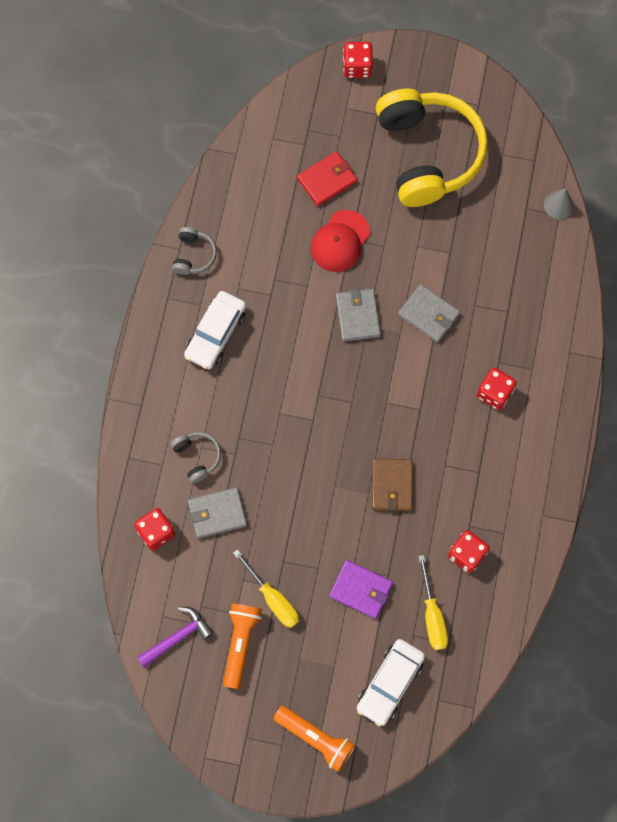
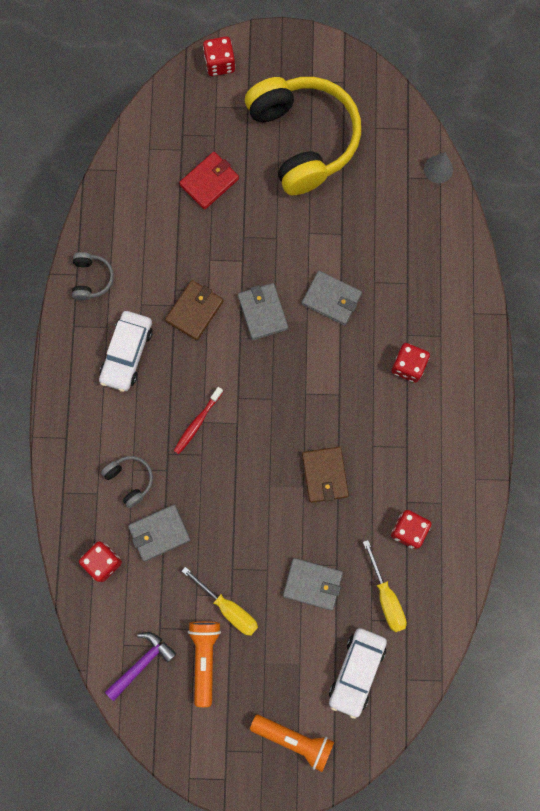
camera: 10 degrees left, 5 degrees up
red cap [311,210,370,272] -> none
purple wallet [329,560,393,619] -> grey wallet [283,558,343,611]
none -> brown wallet [165,280,223,341]
none -> red toothbrush [174,387,223,454]

